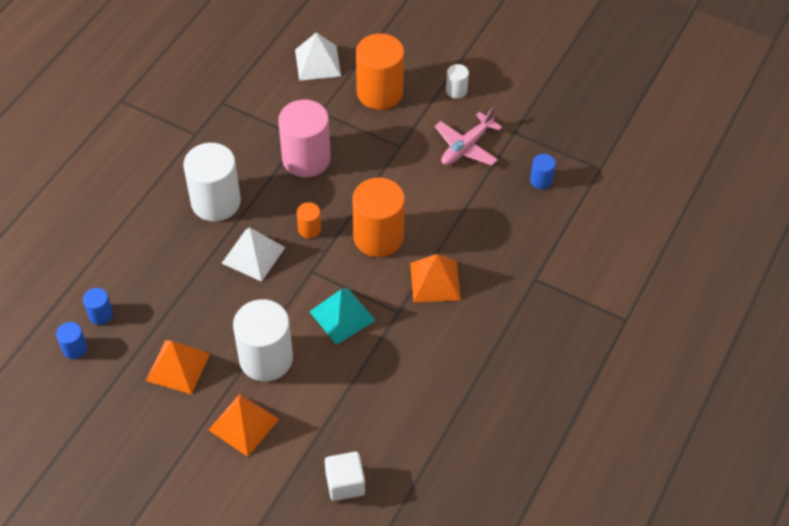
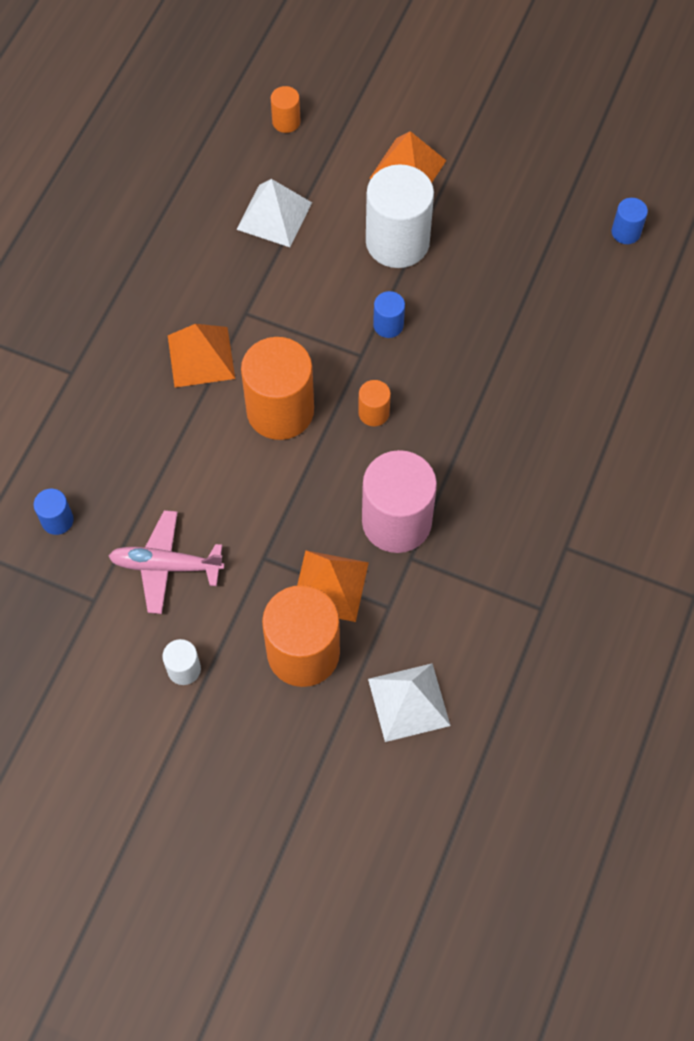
camera: 175 degrees right, 10 degrees up
blue cylinder [83,288,113,325] -> blue cylinder moved to [373,291,405,338]
orange pyramid [146,340,210,394] -> orange pyramid moved to [297,550,369,622]
white cylinder [183,143,241,222] -> none
white pyramid [222,227,285,282] -> white pyramid moved to [236,179,312,247]
turquoise pyramid [309,288,376,345] -> none
white cube [325,452,365,501] -> orange cylinder [271,86,301,133]
pink plane [435,107,502,166] -> pink plane turned 120 degrees counterclockwise [109,510,225,614]

